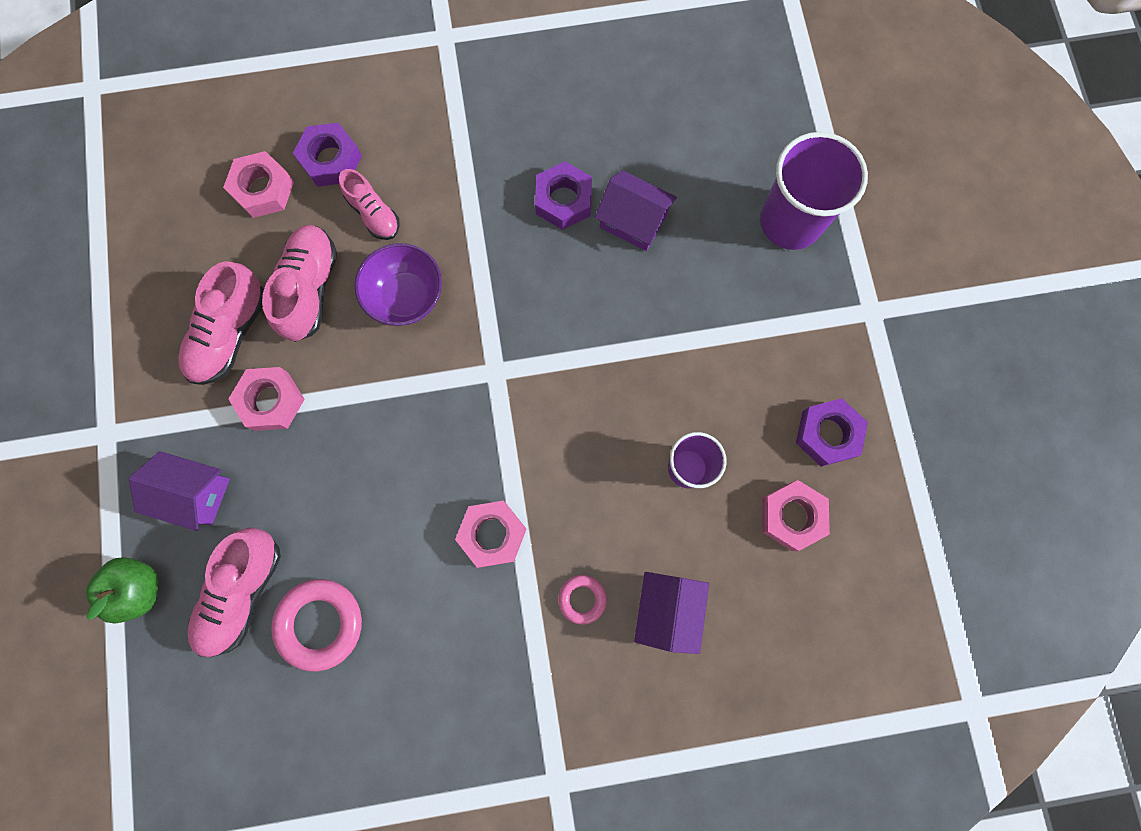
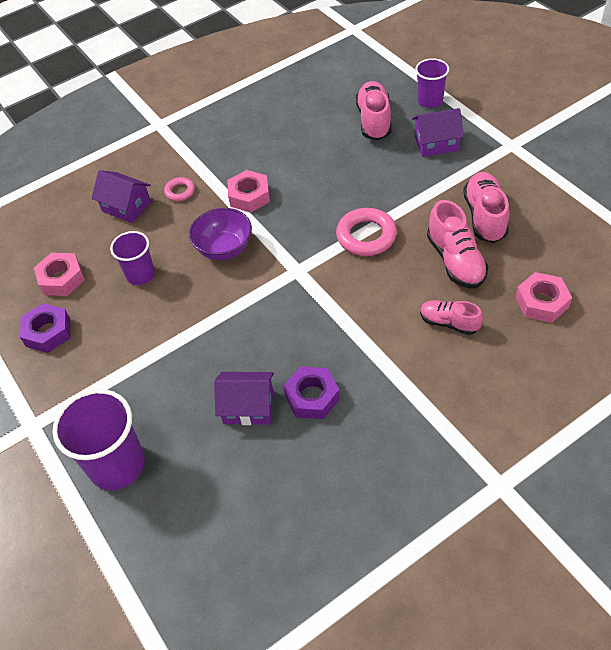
camera: 160 degrees right, 25 degrees down
green apple [86,557,158,623] -> purple cup [415,58,449,108]
pink nut [228,367,305,431] -> none
pink ring [271,579,362,672] -> pink ring moved to [336,208,397,256]
purple nut [293,123,362,187] -> none
purple bowl [355,243,442,326] -> purple bowl moved to [189,208,252,260]
purple house [634,572,709,654] -> purple house turned 45 degrees counterclockwise [91,170,151,223]

